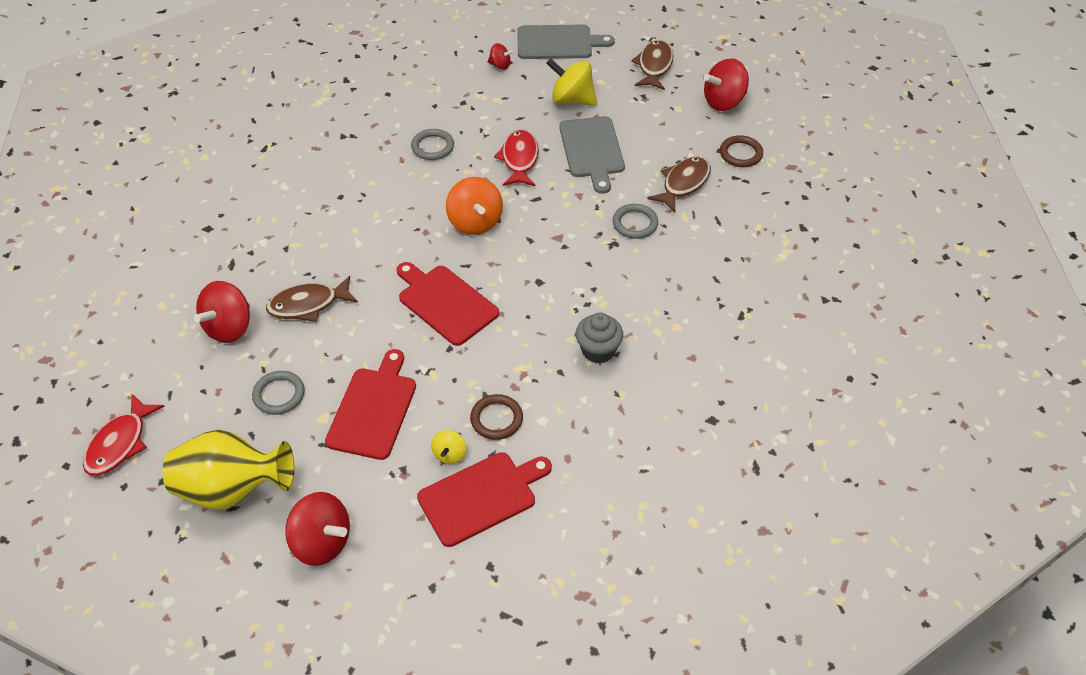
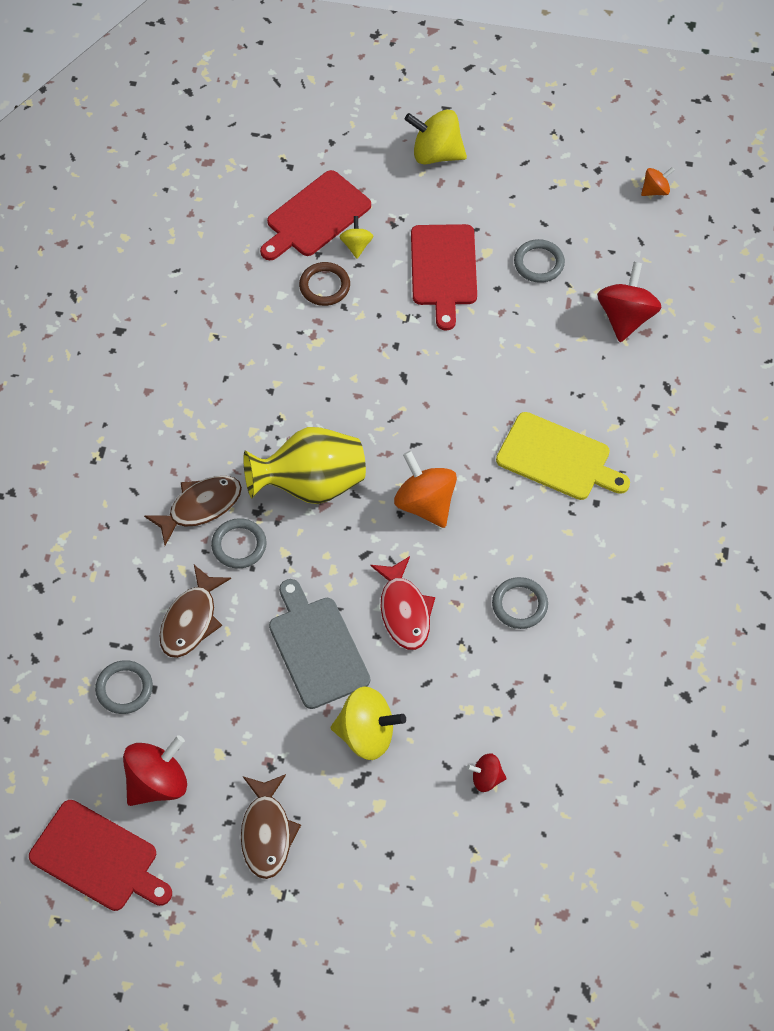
camera: 165 degrees right, 10 degrees up
red fish [83,394,165,476] -> orange spinning top [641,167,675,196]
yellow vase [162,429,294,510] -> yellow vase moved to [243,427,366,504]
brown fish [266,276,358,322] -> brown fish moved to [144,476,242,546]
red spinning top [285,492,350,566] -> yellow spinning top [404,109,467,165]
red cutting board [397,262,499,346] -> red cutting board moved to [29,800,172,911]
grey cutting board [517,25,615,59] -> none
grey cupcake [576,313,623,363] -> none
brown ring [720,135,763,167] -> grey ring [95,660,153,714]
none -> yellow cutting board [496,412,630,500]

